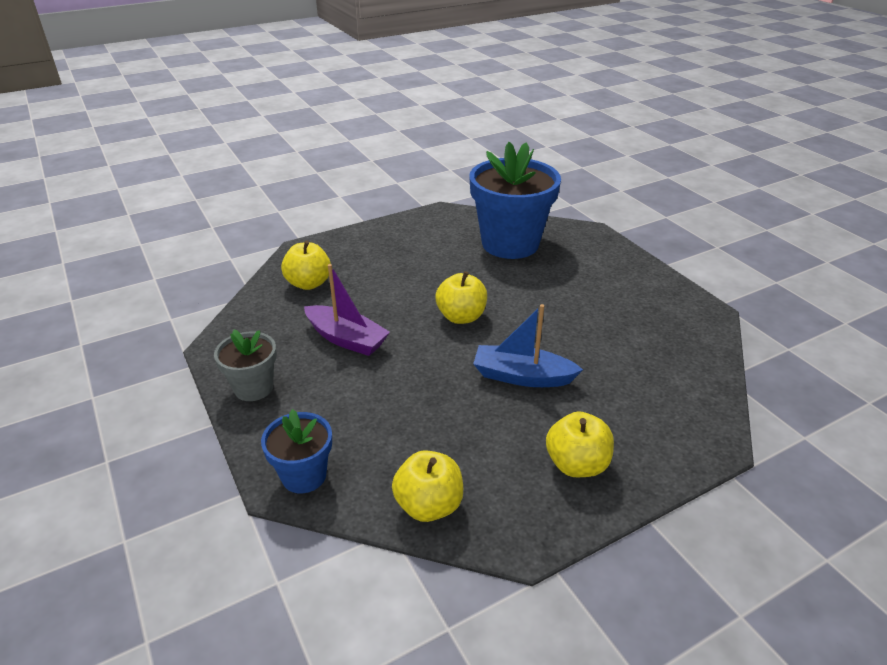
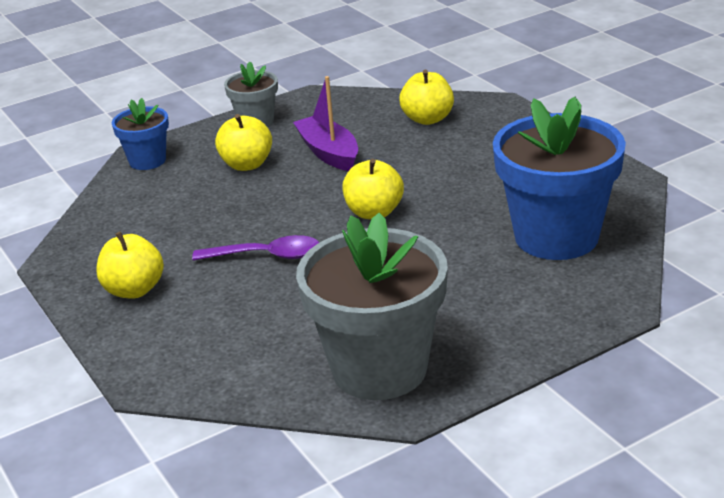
camera: 90 degrees right, 5 degrees down
purple boat [304,264,390,356] -> purple boat turned 120 degrees clockwise [293,76,358,171]
yellow apple [392,450,463,522] -> yellow apple moved to [215,114,272,171]
blue boat [473,304,583,387] -> purple spoon [192,235,319,261]
none -> grey flower pot [296,213,448,400]

